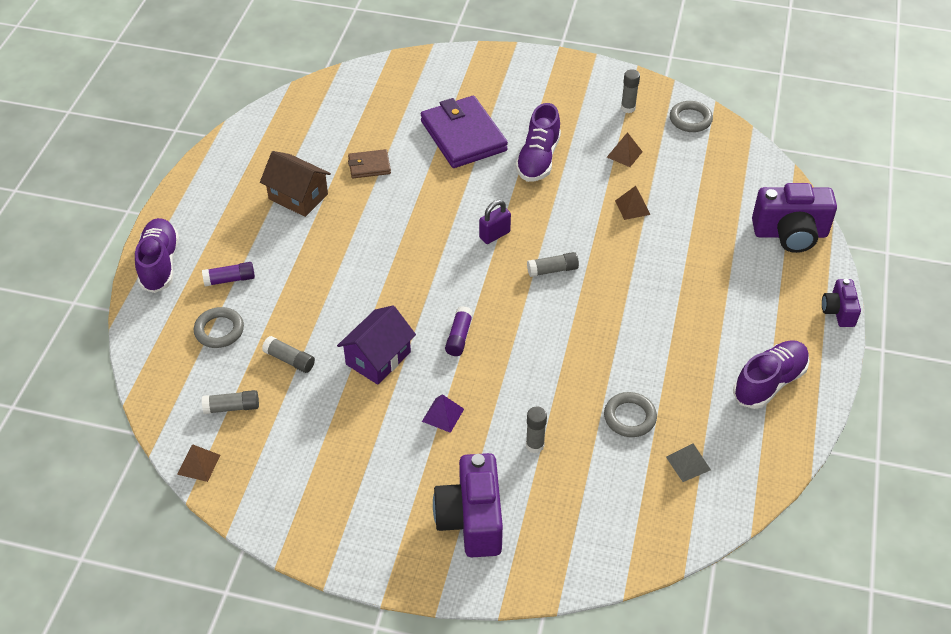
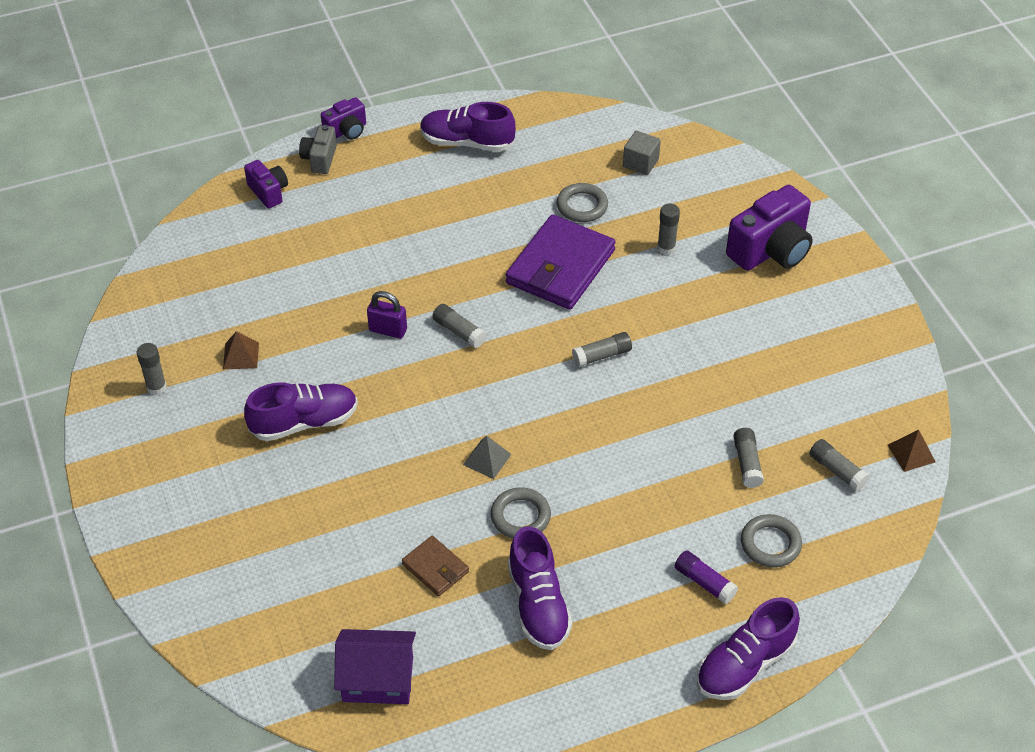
camera: 125 degrees left, 0 degrees up
brown house [260,151,331,217] -> purple shoe [508,526,572,650]
purple house [337,306,416,385] -> purple house moved to [334,629,416,704]
purple wallet [421,96,508,168] -> purple wallet moved to [506,215,616,310]
purple pyramid [422,394,464,433] -> none
purple glue stick [445,306,473,356] -> grey glue stick [572,332,632,367]
purple padlock [479,200,511,244] -> purple padlock moved to [367,291,407,339]
brown pyramid [615,186,651,220] -> none
grey pyramid [666,443,711,482] -> grey pyramid moved to [463,436,511,479]
grey ring [670,101,713,132] -> grey ring moved to [491,487,551,539]
purple camera [752,183,837,253] -> purple camera [244,160,288,208], size x0.55
none -> grey camera [299,125,337,174]
none -> grey cube [623,131,661,175]

